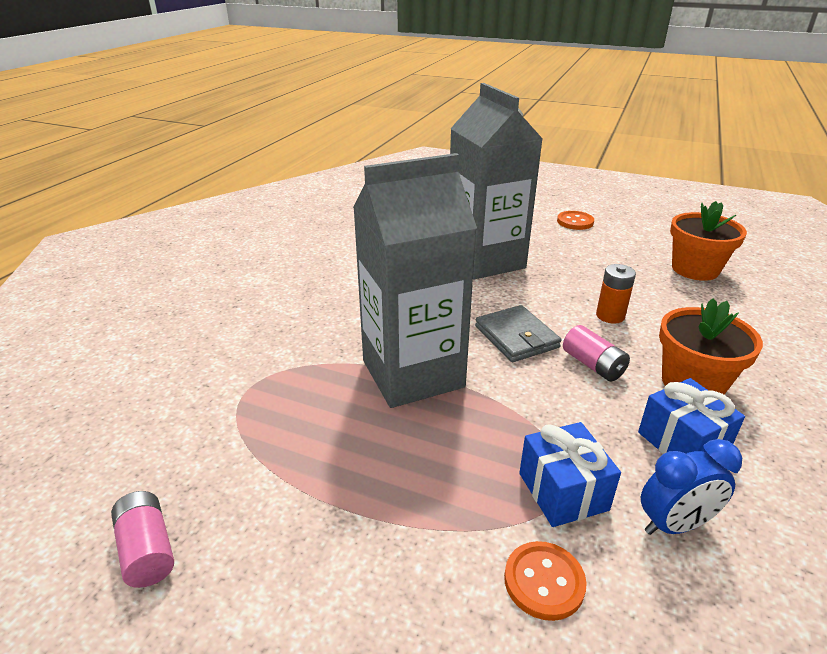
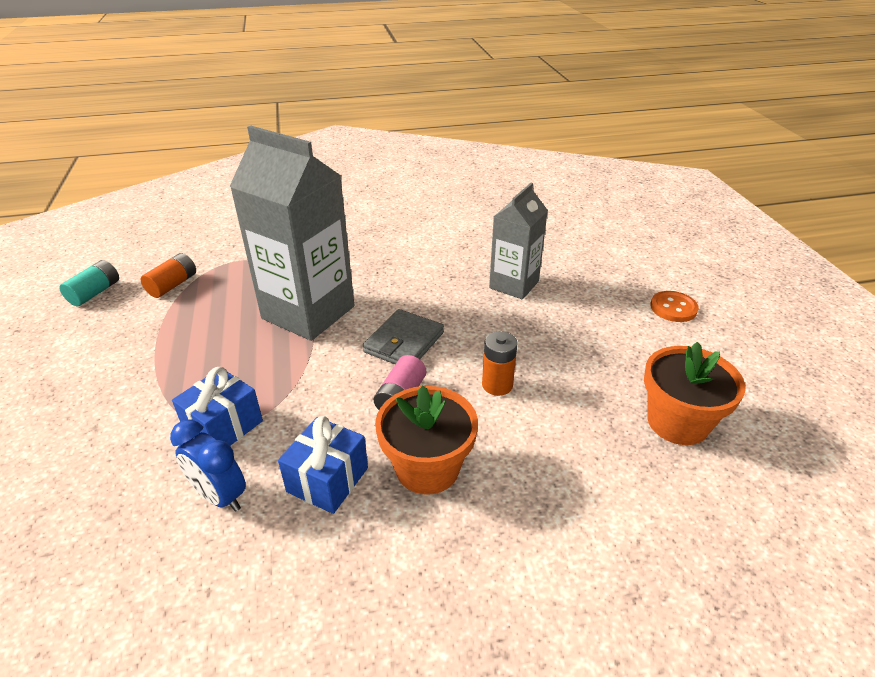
camera: 55 degrees right, 5 degrees up
pink battery [111,491,174,588] -> turquoise battery [59,260,119,306]
grey carton [450,83,543,280] -> grey carton [489,183,548,299], size x0.60
orange button [504,541,587,621] -> none
none -> orange battery [140,253,196,298]

